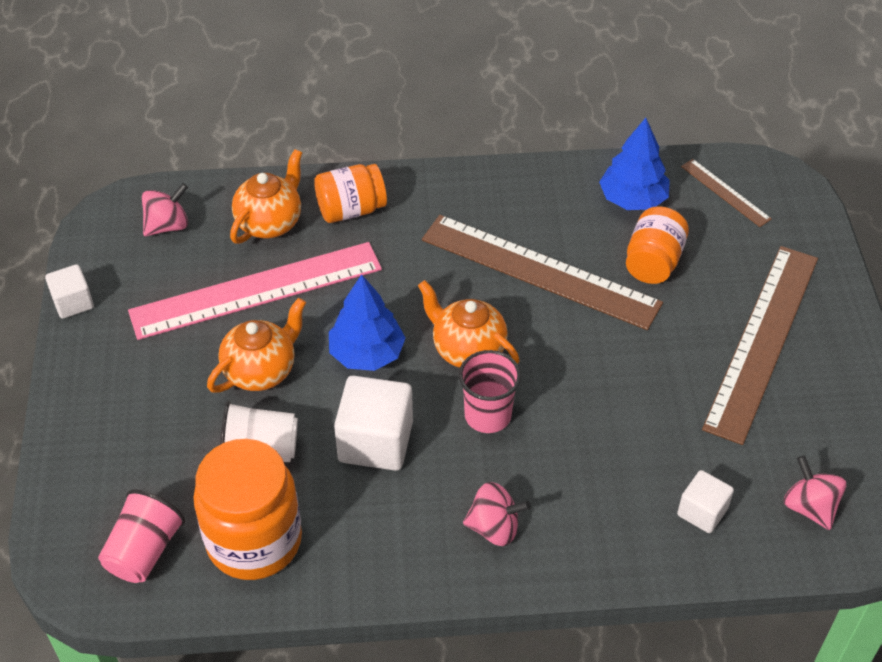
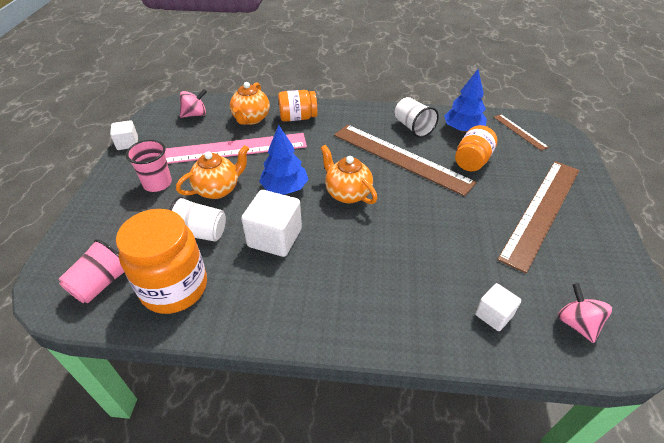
camera: 10 degrees right, 5 degrees down
orange teapot [230,149,302,244] -> orange teapot turned 150 degrees clockwise [230,82,270,125]
pink cup [459,350,521,433] -> pink cup moved to [126,140,172,192]
pink spinning top [463,482,531,546] -> none
none -> white cup [394,97,439,138]

